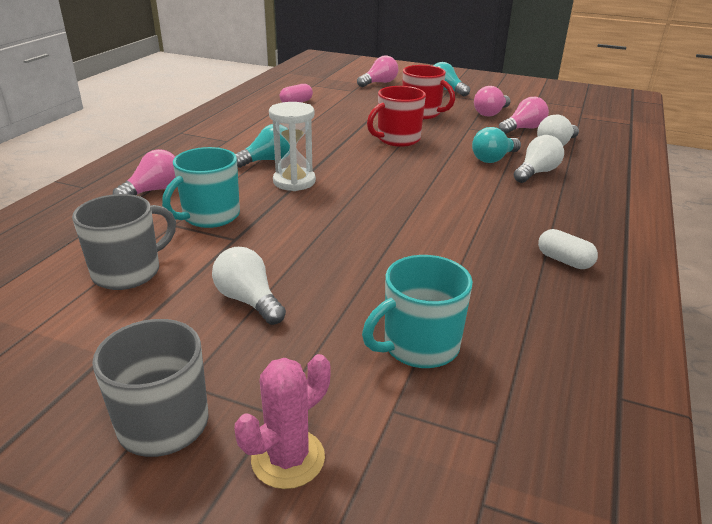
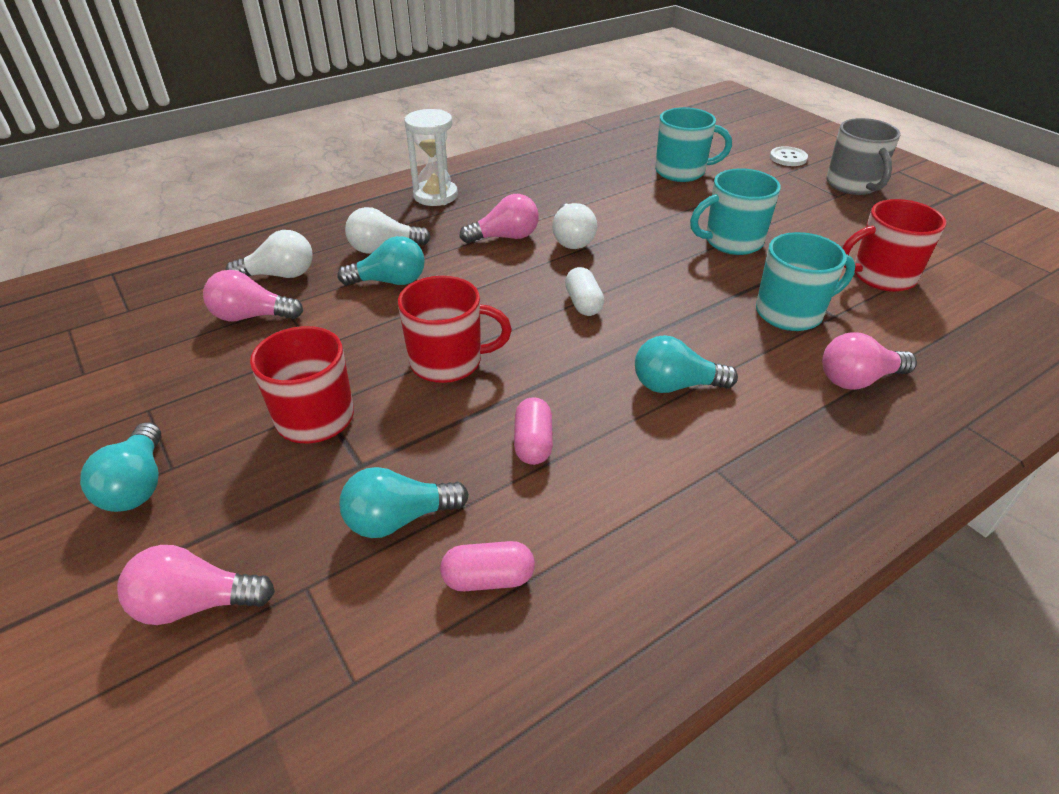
camera: 145 degrees left, 10 degrees up
grey mug [72,194,176,290] -> red mug [842,199,946,292]
white light bulb [212,247,286,325] -> white light bulb moved to [552,203,597,249]
pink cactus [235,354,331,489] -> white button [770,146,808,166]
white hourglass [269,102,316,191] -> white hourglass moved to [404,109,458,206]
pink light bulb [474,86,511,116] -> pink light bulb moved to [460,194,539,244]
white capsule [538,229,598,269] -> white capsule moved to [565,267,604,316]
none -> turquoise light bulb [340,467,469,538]
none -> pink capsule [514,397,553,465]
none -> turquoise mug [690,168,781,255]

